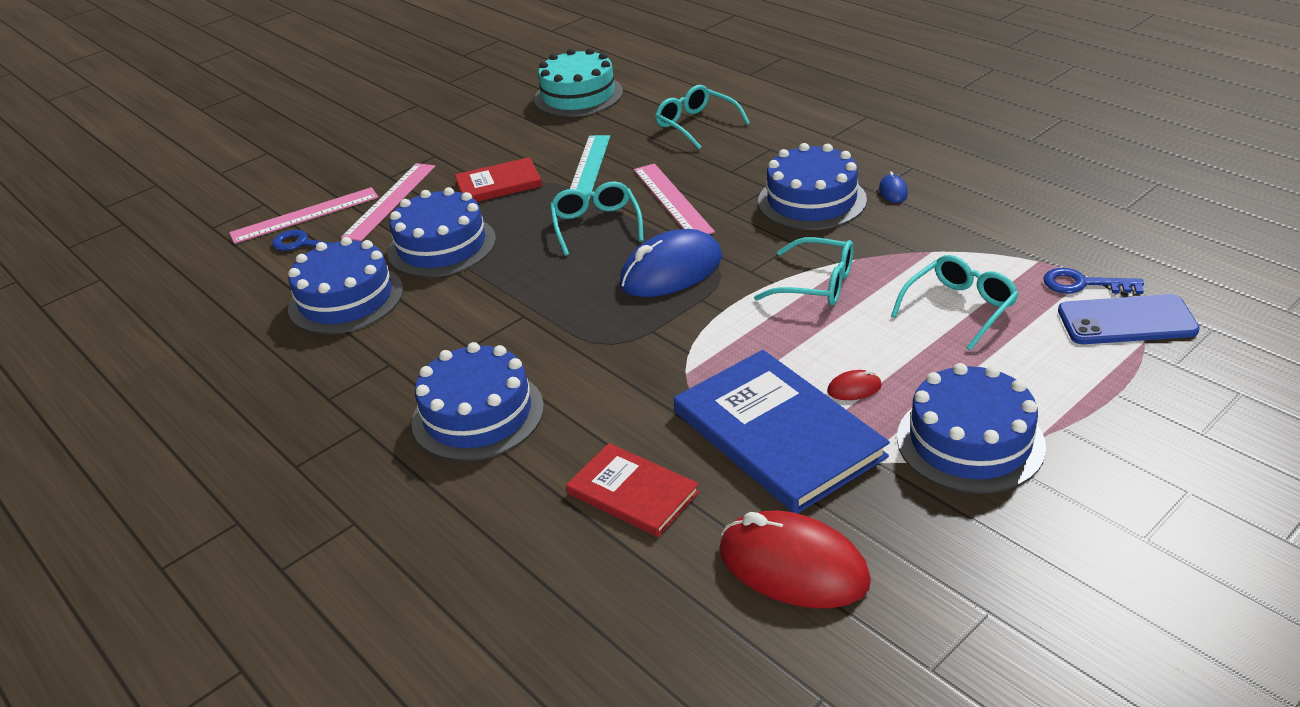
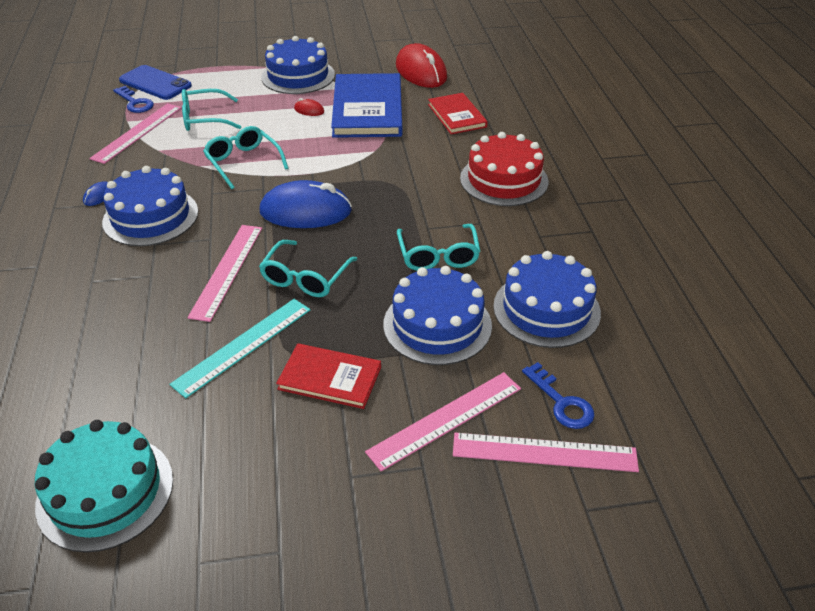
camera: 150 degrees left, 5 degrees up
blue cake [411,342,544,461] -> red cake [460,132,549,206]
turquoise glasses [655,85,750,149] -> turquoise glasses moved to [397,224,480,271]
none -> pink ruler [89,103,181,164]

